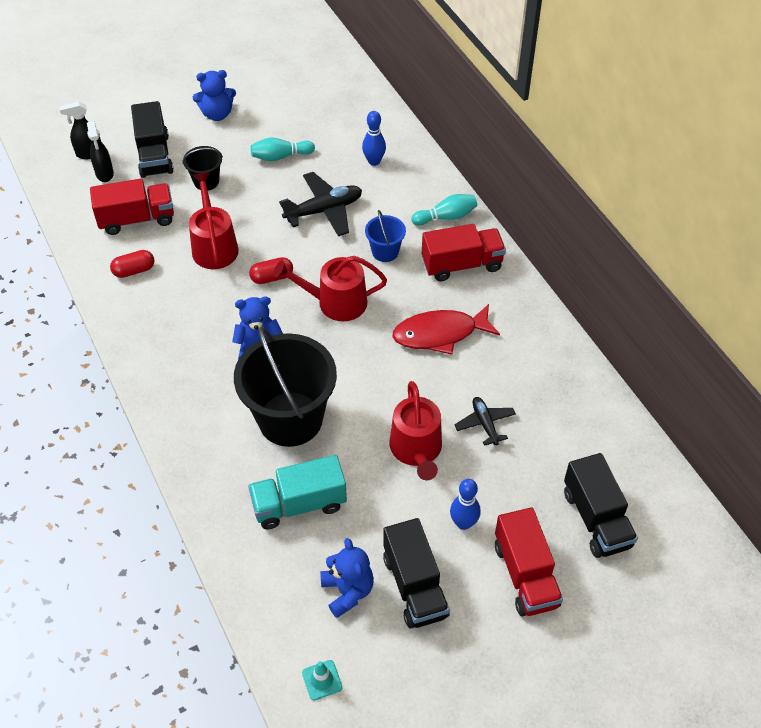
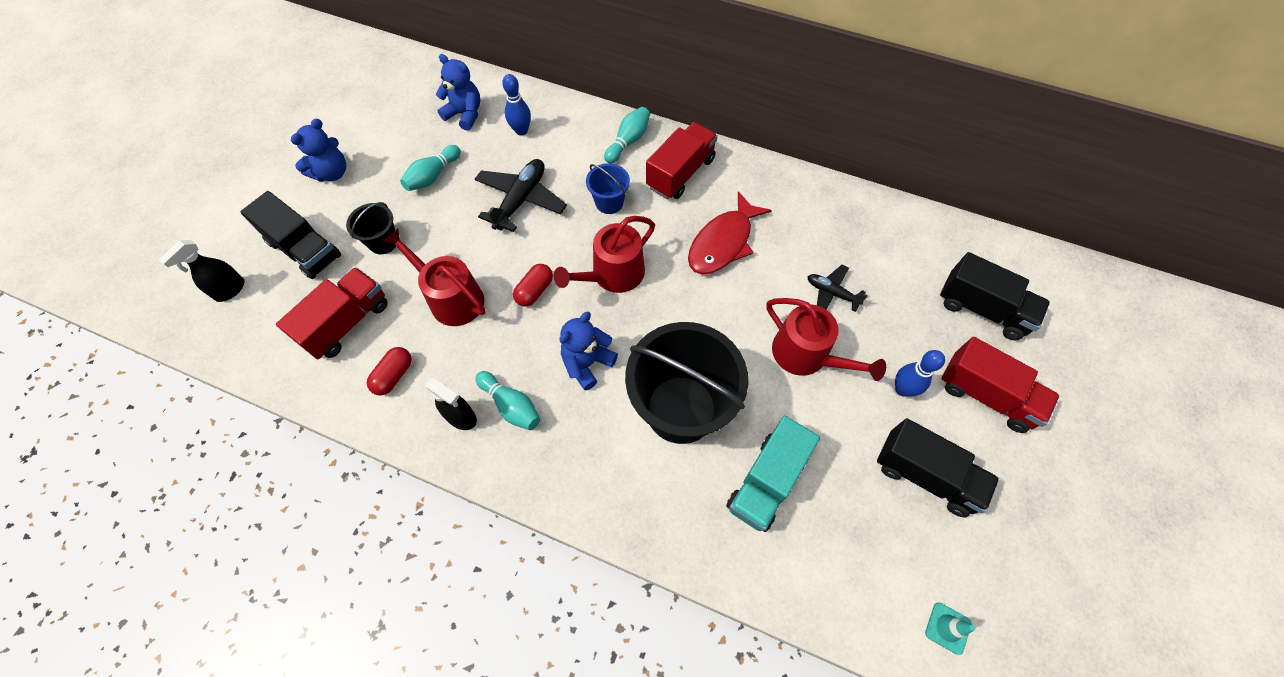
camera: 40 degrees left, 10 degrees up
black spray bottle [87,121,114,182] -> black spray bottle moved to [425,378,477,430]
blue teddy bear [320,538,374,618] -> blue teddy bear moved to [435,54,480,131]
none -> turquoise bowling pin [475,371,540,430]

